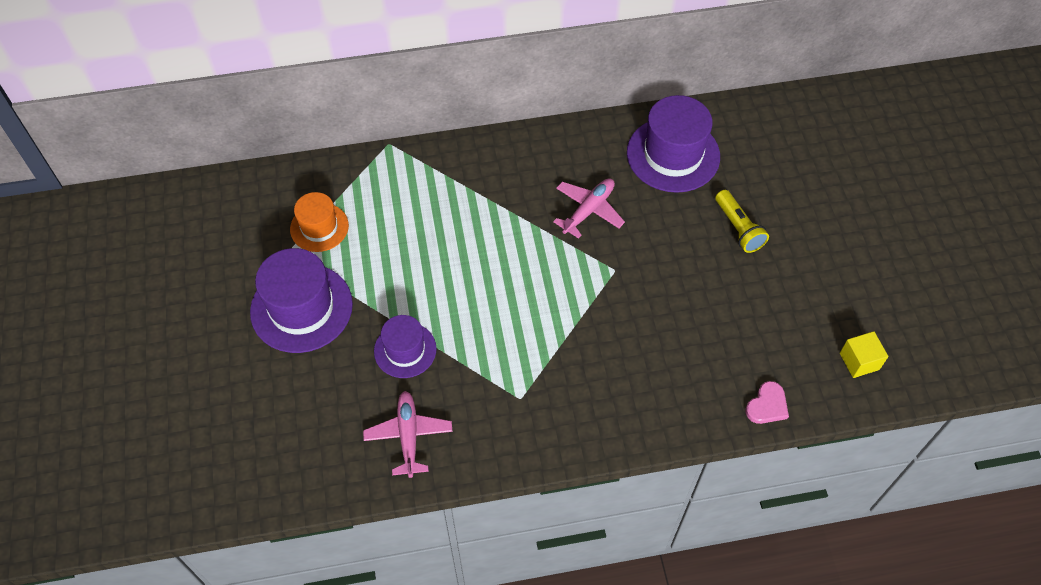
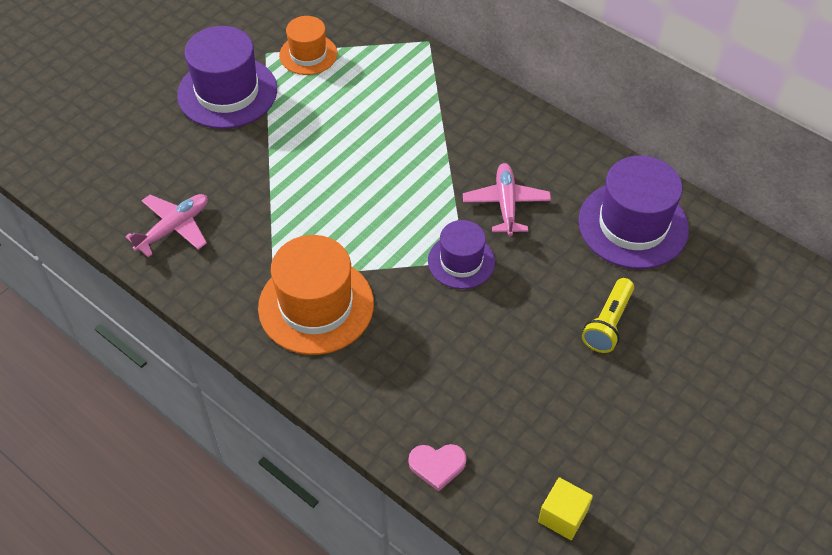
camera: 50 degrees right, 5 degrees down
purple hat [374,315,437,378] -> purple hat moved to [428,220,495,289]
pink plane [553,178,625,239] -> pink plane turned 90 degrees counterclockwise [463,163,551,236]
none -> orange hat [258,235,374,355]

